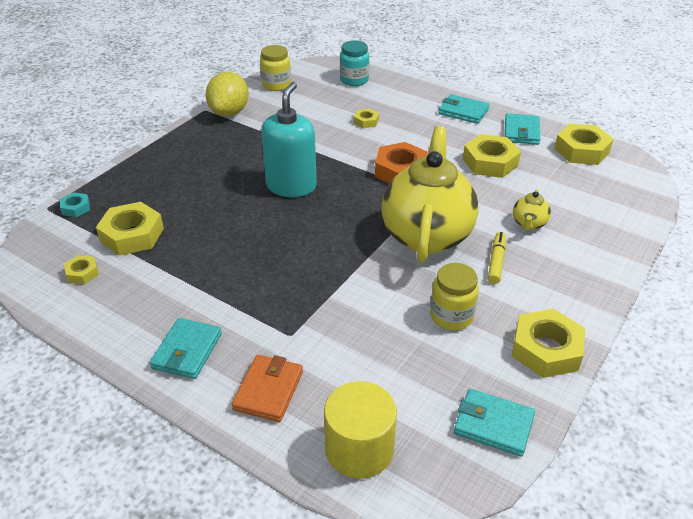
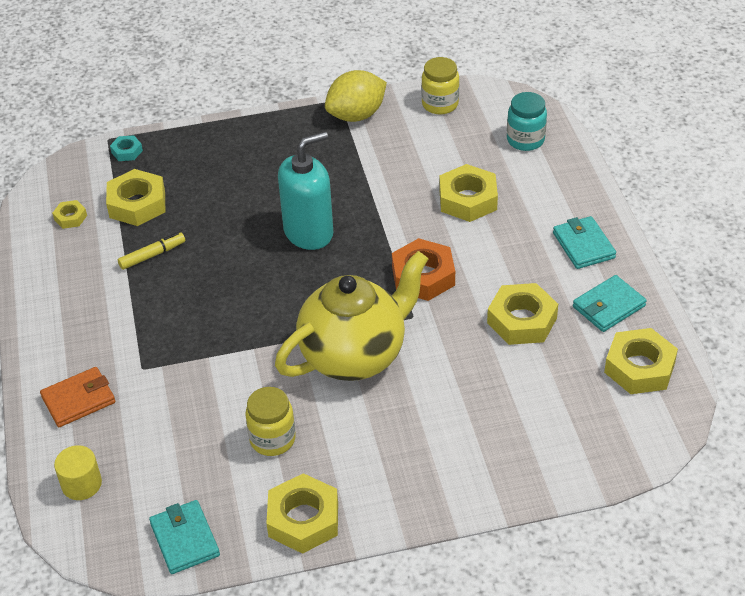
camera: 45 degrees right, 5 degrees up
turquoise wallet [150,318,222,379] -> none
yellow cylinder [324,381,397,479] -> yellow cylinder [54,445,102,500], size x0.64
yellow nut [354,109,379,128] -> yellow nut [439,164,498,222], size x1.96
yellow marker [488,232,506,284] -> yellow marker moved to [118,232,185,270]
yellow teapot [513,189,551,231] -> none

